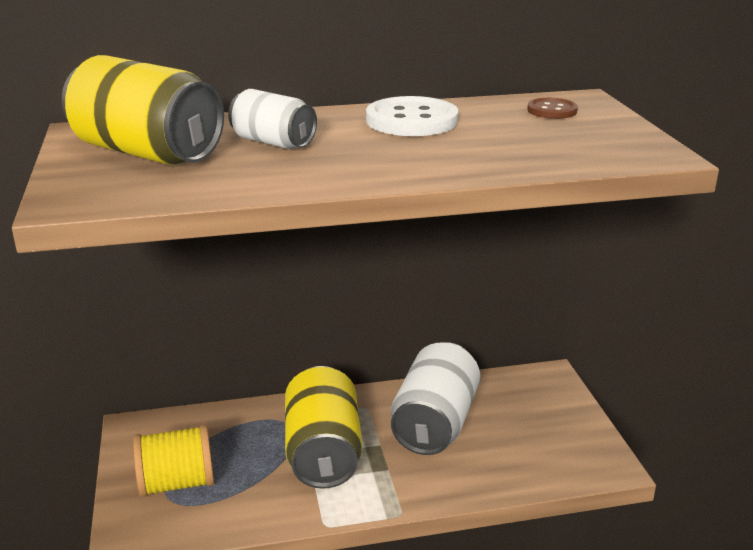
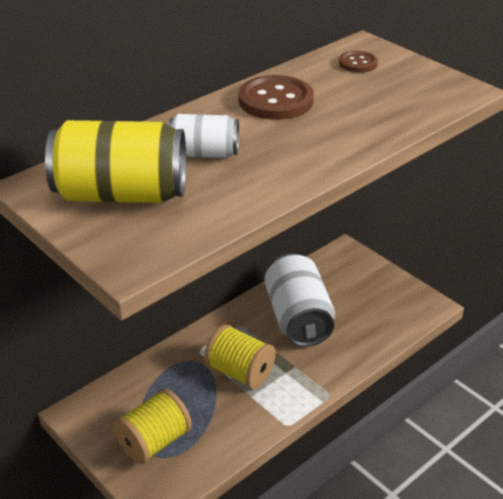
camera: 30 degrees left, 10 degrees up
yellow can [285,366,362,489] -> yellow spool [204,324,276,389]
white button [366,96,458,136] -> brown button [239,75,314,120]

